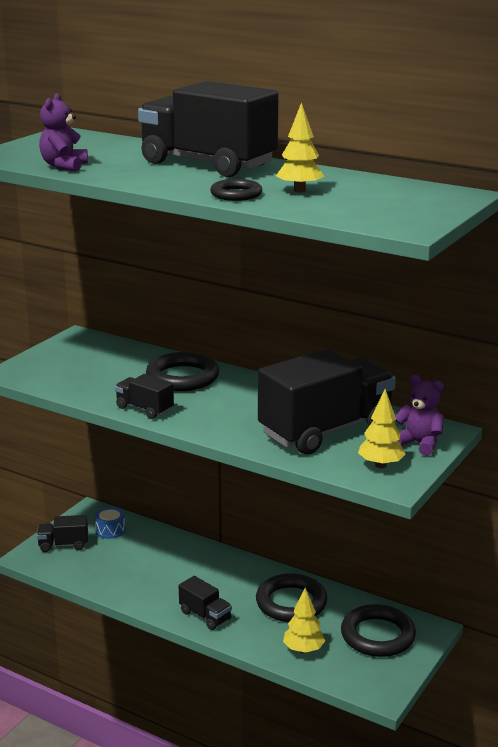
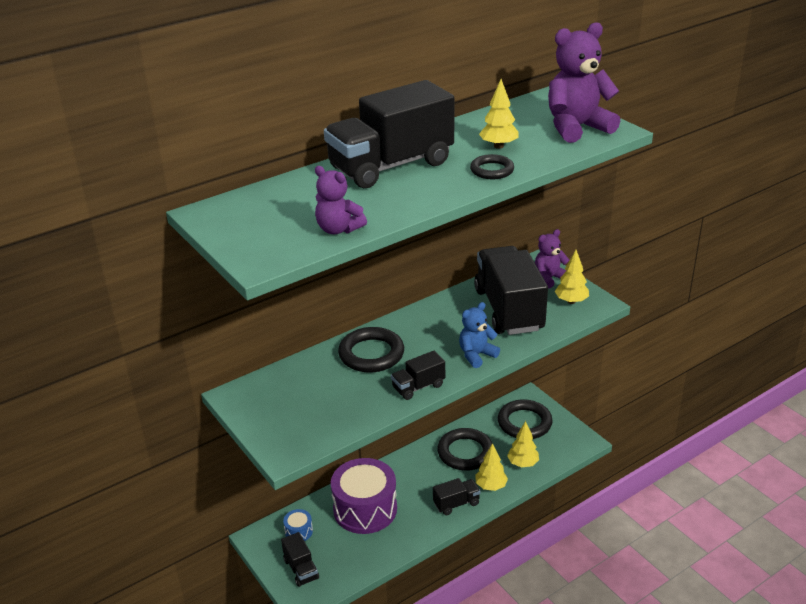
camera: 65 degrees left, 10 degrees up
black truck [37,515,88,552] -> black truck turned 45 degrees counterclockwise [281,532,319,587]
none -> purple drum [331,458,397,534]
none -> blue teddy bear [459,302,500,368]
none -> yellow tree [475,443,508,491]
none -> purple teddy bear [548,22,620,143]

